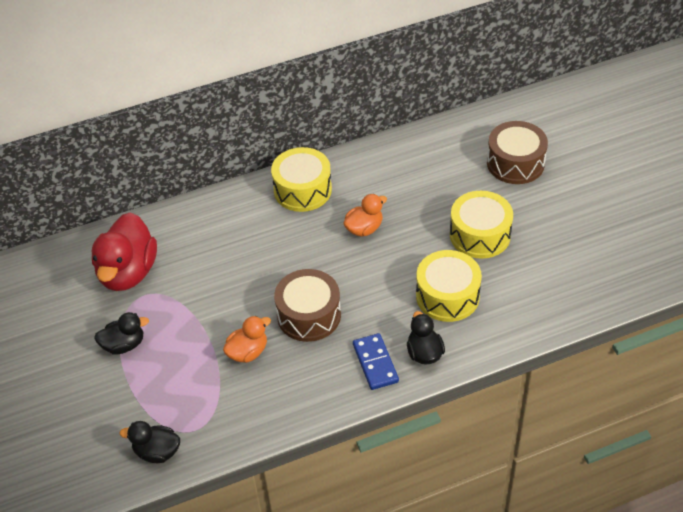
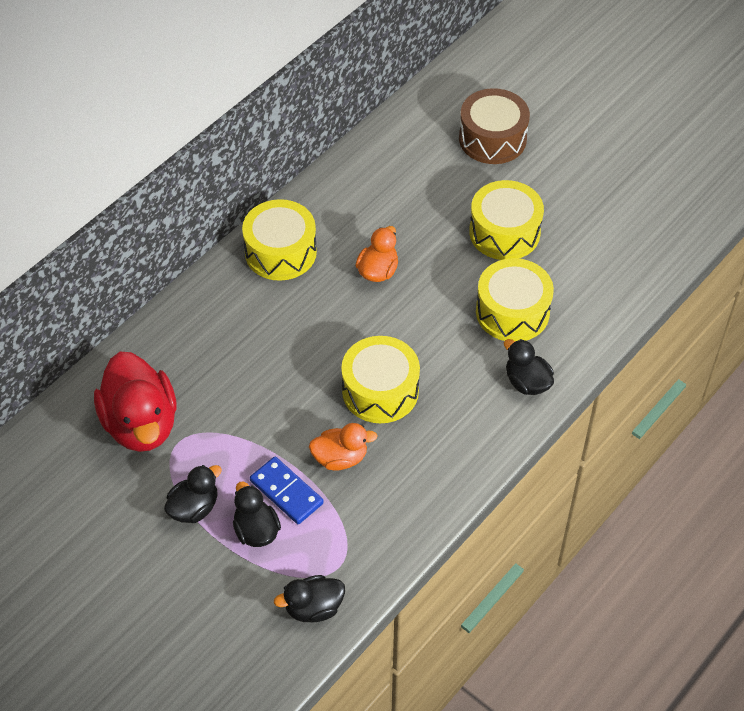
camera: 30 degrees left, 5 degrees up
orange duck [223,316,271,363] -> orange duck turned 60 degrees clockwise [309,423,378,471]
brown drum [274,269,341,342] -> yellow drum [341,336,420,423]
blue domino [353,333,399,390] -> blue domino moved to [250,457,324,524]
none -> black duck [233,481,281,547]

